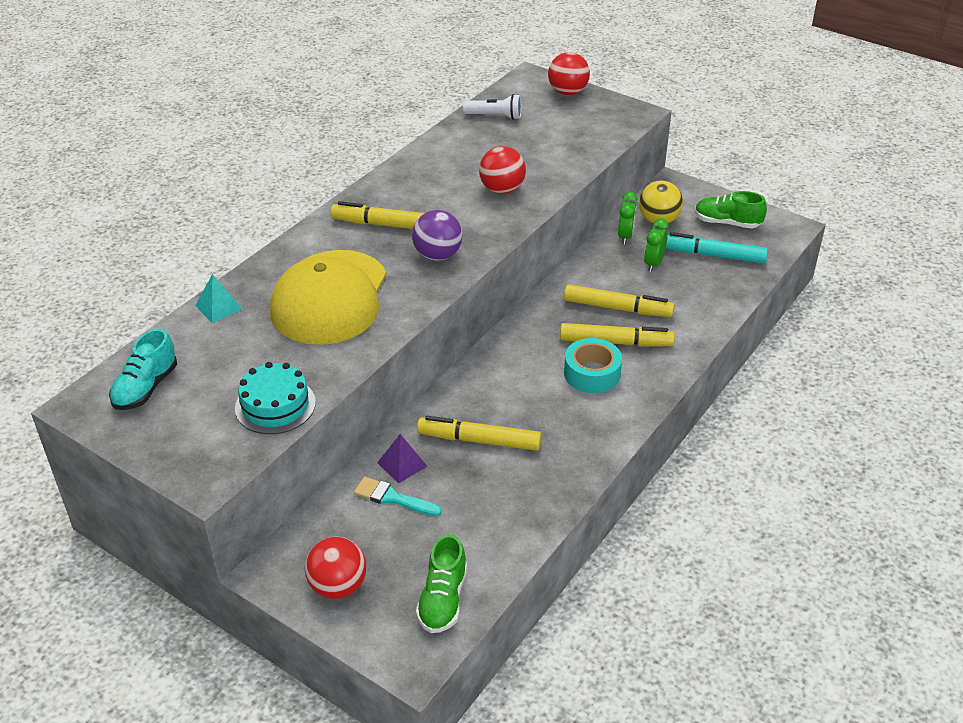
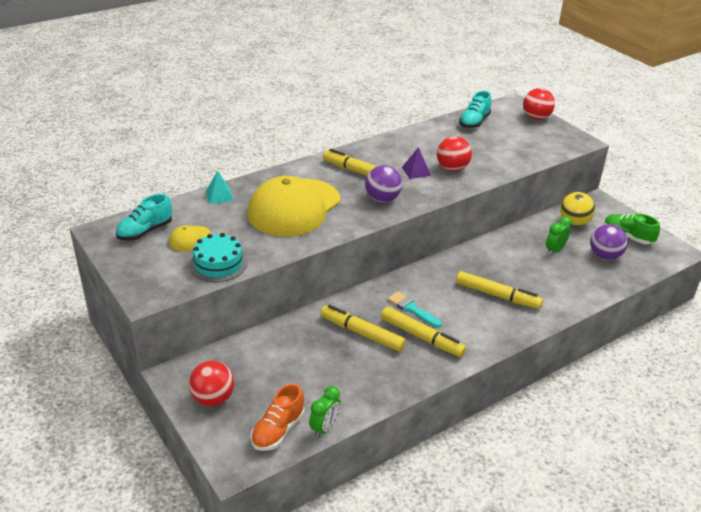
camera: 20 degrees right, 5 degrees down
turquoise brush [354,477,442,516] -> turquoise brush moved to [388,292,441,327]
purple pyramid [377,434,427,484] -> purple pyramid moved to [402,147,431,179]
green shoe [416,534,467,633] -> orange shoe [251,383,305,451]
white flashlight [463,94,522,120] -> turquoise shoe [459,91,491,128]
yellow marker [564,284,675,317] -> yellow marker moved to [381,307,466,357]
turquoise tape [564,338,622,393] -> none
green clock [618,192,638,244] -> green clock moved to [309,386,341,438]
turquoise marker [666,232,768,263] -> purple ball [590,224,628,260]
none -> yellow cap [169,225,211,252]

